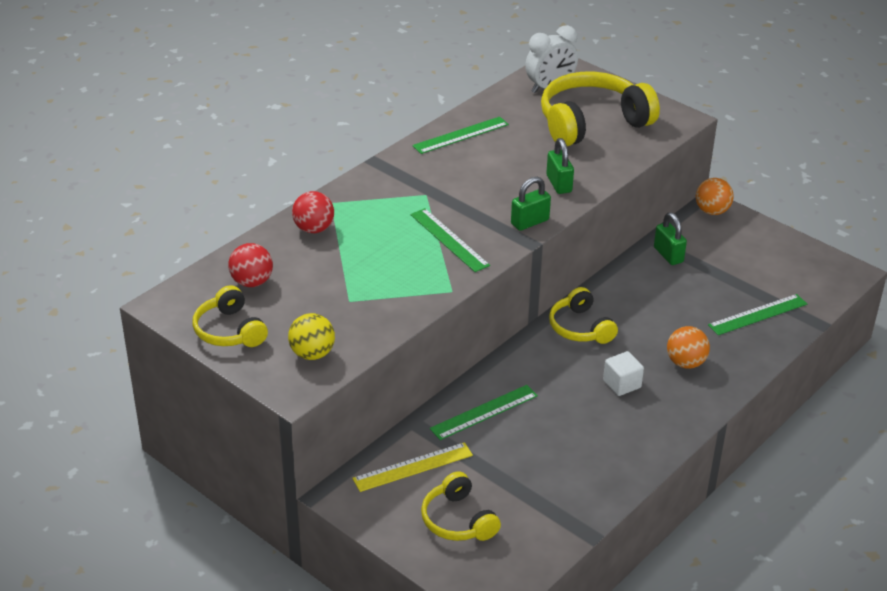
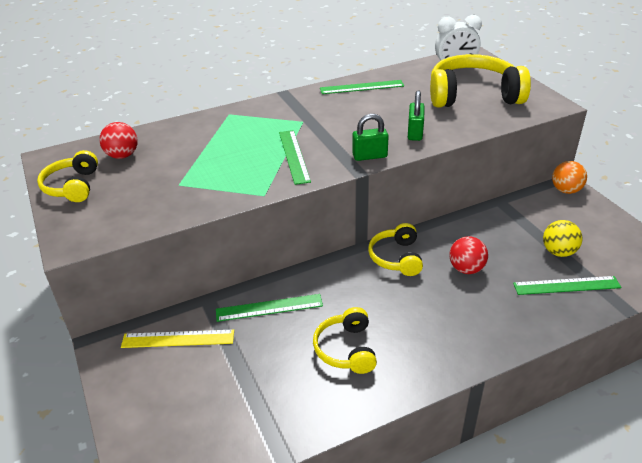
camera: 25 degrees right, 0 degrees up
yellow ball [288,313,335,360] -> yellow ball moved to [543,220,582,257]
red ball [292,191,334,233] -> red ball moved to [449,236,488,274]
yellow headphones [421,471,501,541] -> yellow headphones moved to [313,307,377,374]
white cube [603,351,644,396] -> none
green padlock [654,212,687,265] -> none
orange ball [667,326,710,369] -> none

